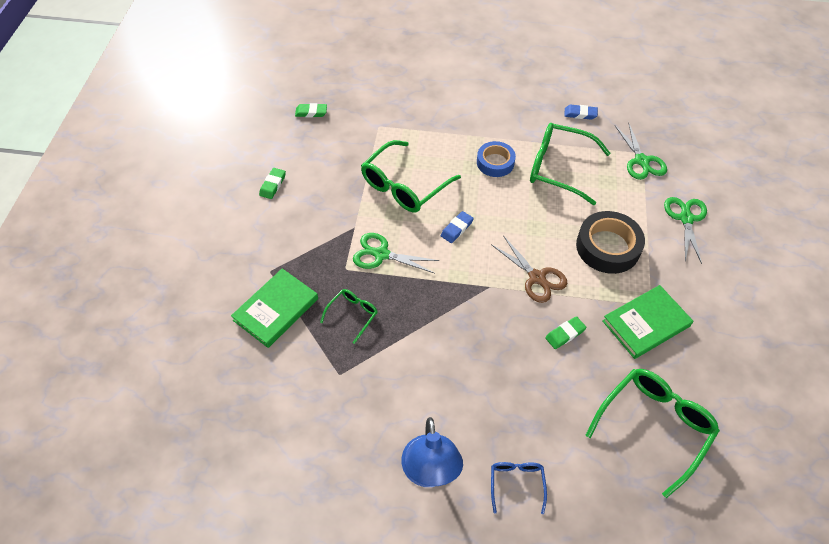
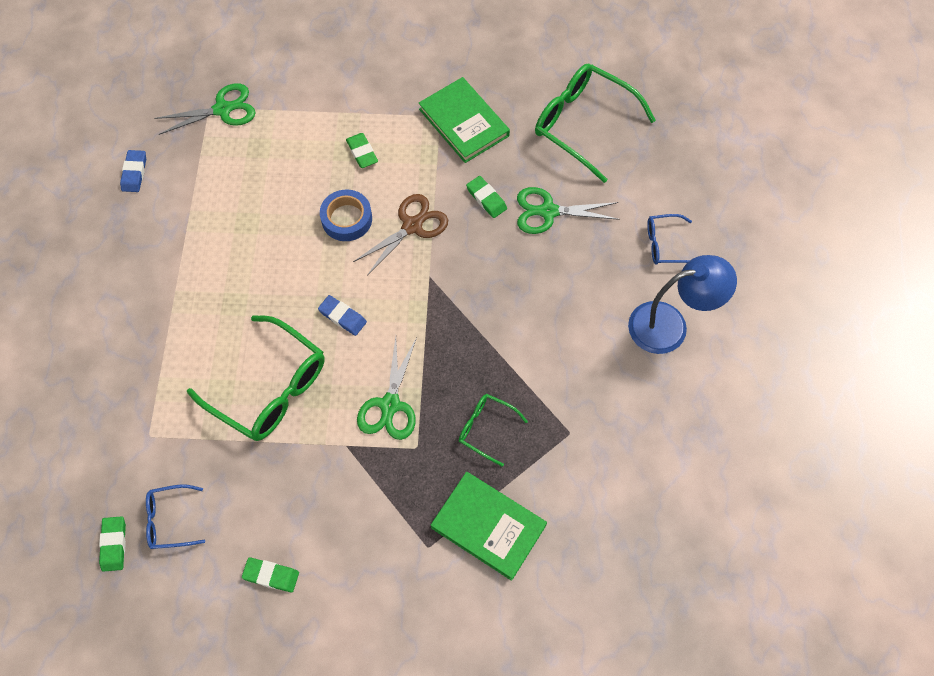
camera: 95 degrees left, 10 degrees up
blue tape [477,141,516,177] -> blue tape moved to [320,190,372,241]
green glasses [530,123,611,205] -> none
black tape [576,211,645,274] -> green eraser [346,133,378,168]
green scissors [664,197,707,264] -> green scissors moved to [517,187,620,234]
none -> blue glasses [146,484,205,549]

